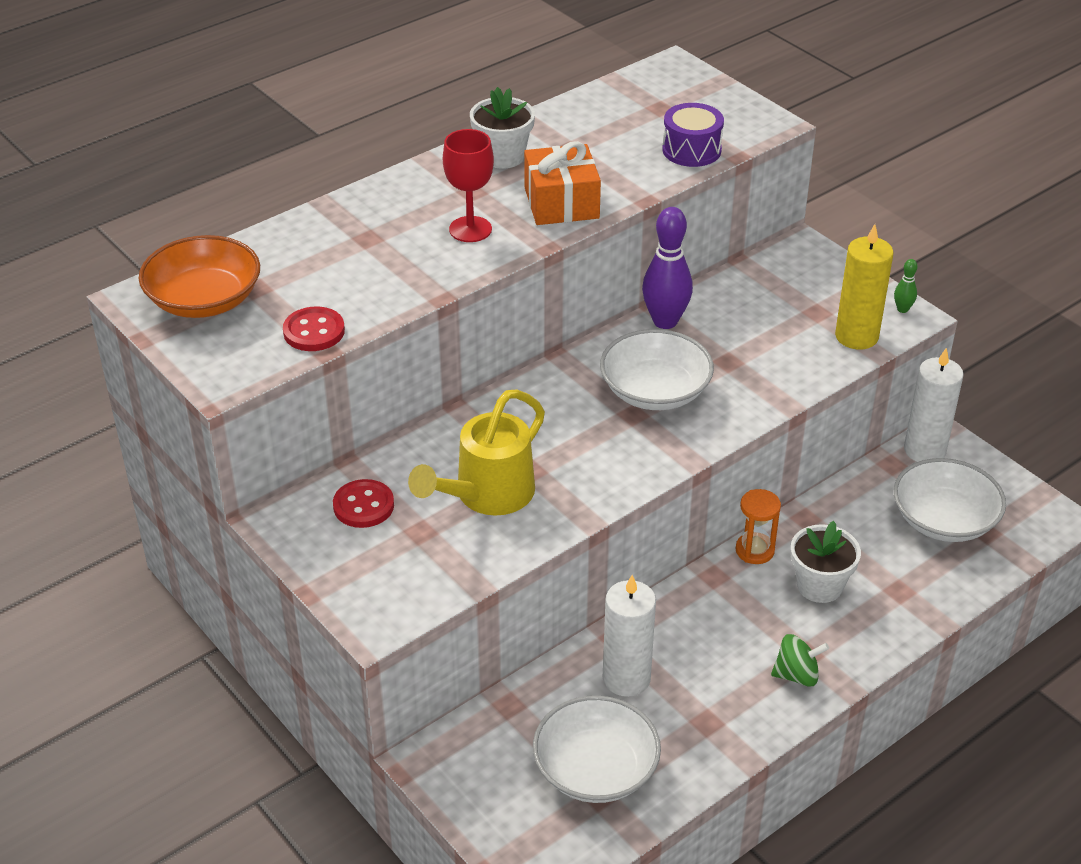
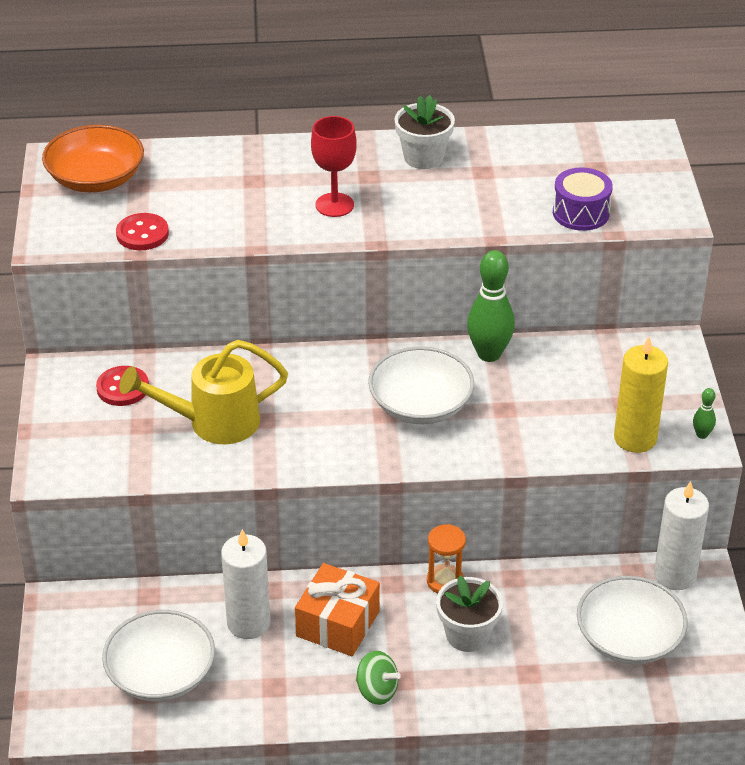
camera: 35 degrees right, 0 degrees up
orange gift [524,141,601,225] -> orange gift moved to [295,563,380,656]
purple bowling pin [642,207,693,329] -> green bowling pin [467,250,515,362]

